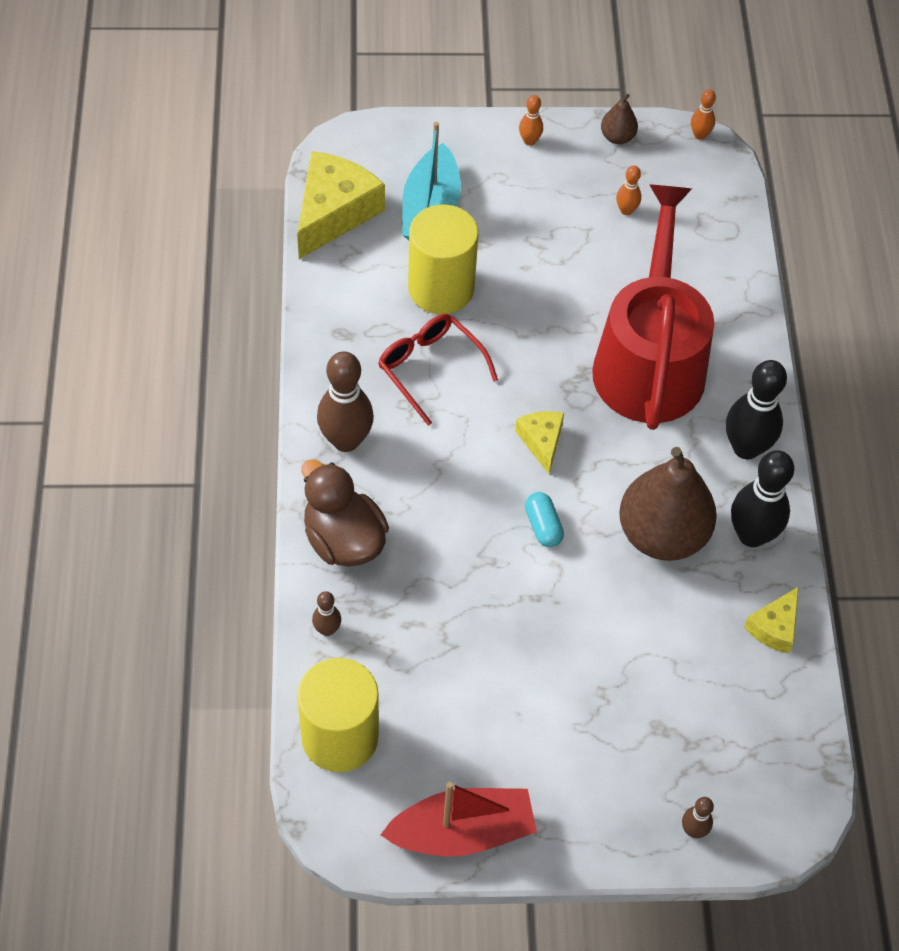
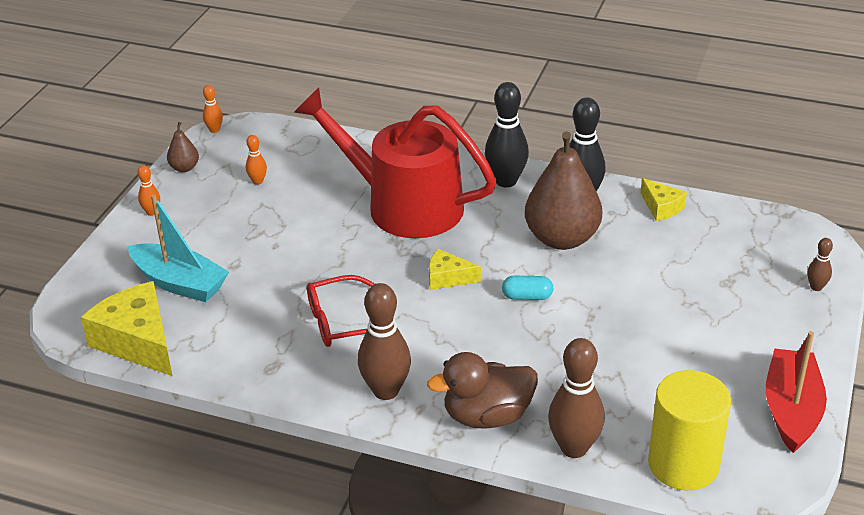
camera: 65 degrees left, 20 degrees down
brown bowling pin [312,591,341,636] -> brown bowling pin [548,338,605,458], size x2.05
yellow cylinder [408,205,479,314] -> none

